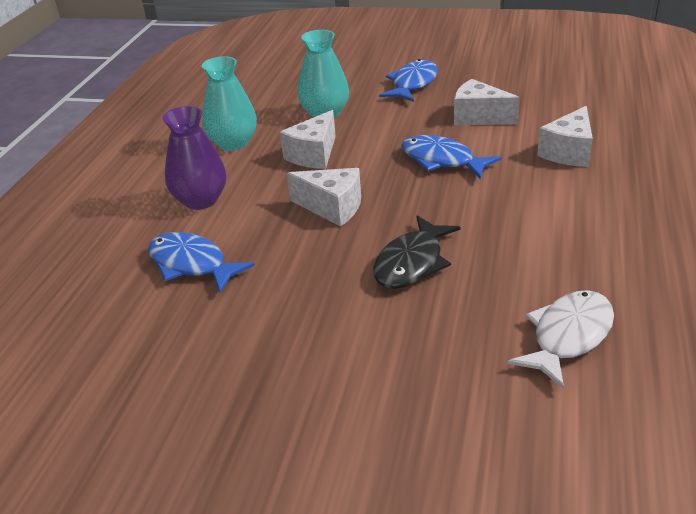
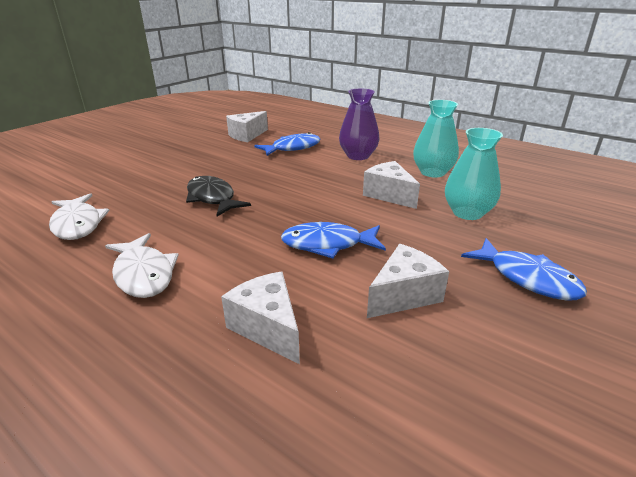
camera: 110 degrees right, 5 degrees down
white cheese [287,168,361,226] -> white cheese moved to [226,111,268,142]
blue fish [402,135,502,179] -> blue fish turned 150 degrees counterclockwise [281,222,386,259]
none -> white fish [105,233,179,298]

